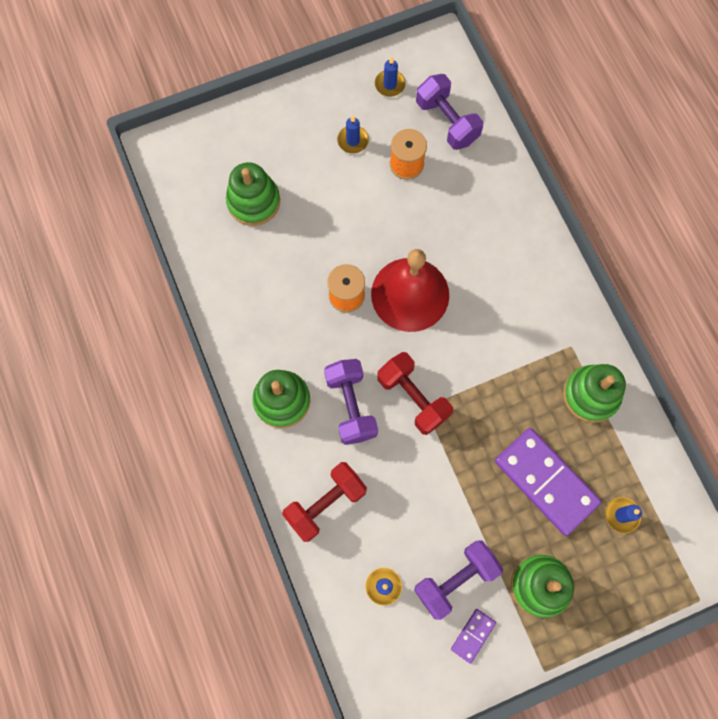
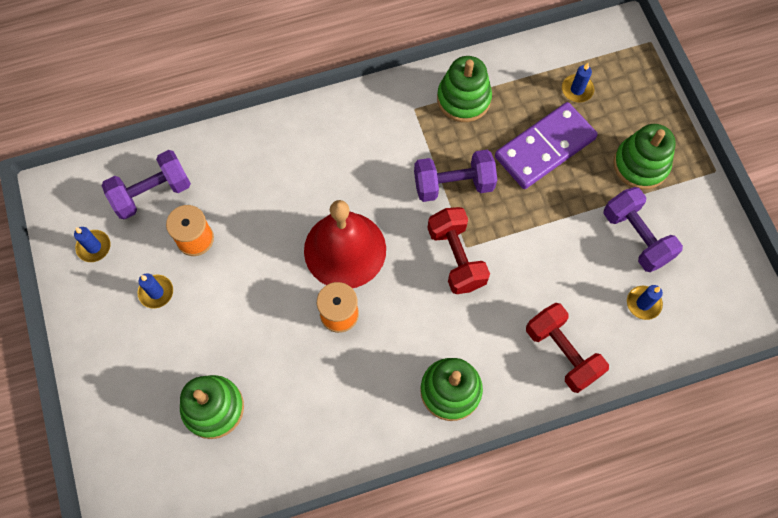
camera: 85 degrees left, 5 degrees down
purple dumbbell [324,359,378,445] -> purple dumbbell moved to [414,150,497,202]
red dumbbell [377,352,453,435] -> red dumbbell turned 75 degrees counterclockwise [428,207,490,294]
purple domino [451,609,496,664] -> none

